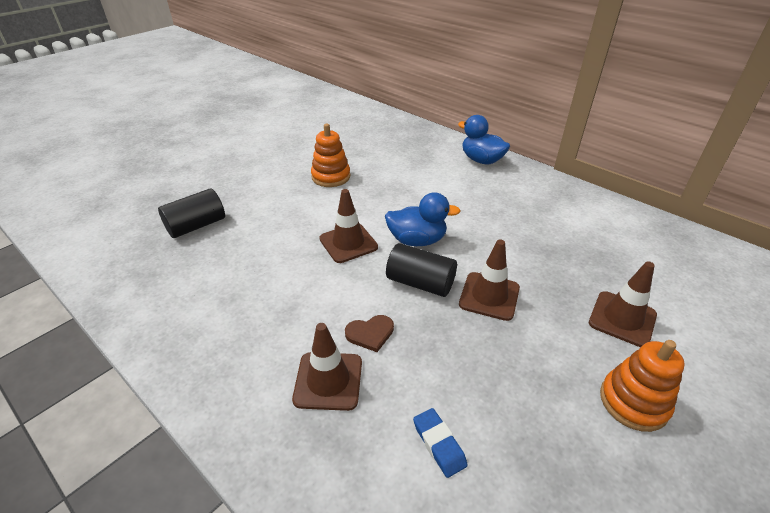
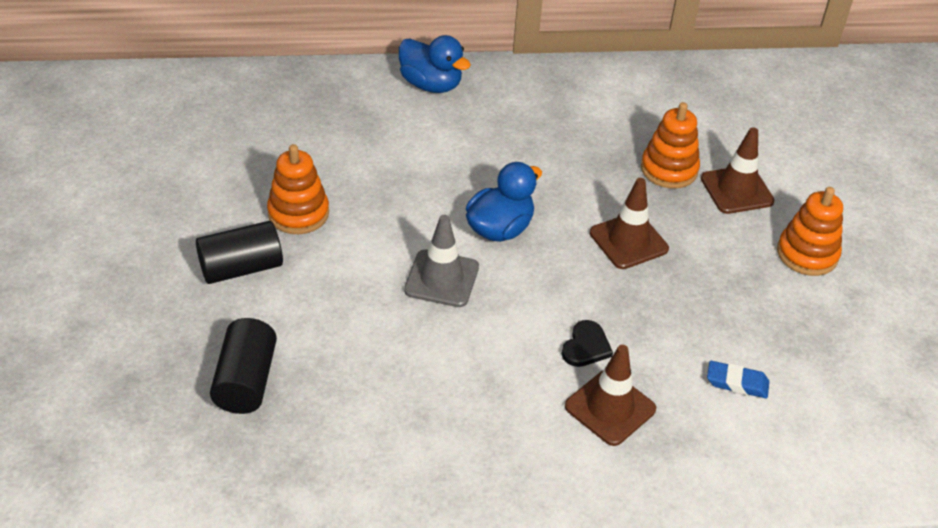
camera: 50 degrees left, 5 degrees up
brown traffic cone [319,189,378,263] -> grey traffic cone [404,215,479,307]
brown heart [345,315,394,352] -> black heart [562,320,613,367]
black cylinder [386,243,457,297] -> black cylinder moved to [196,221,283,284]
blue duck [458,115,510,164] -> blue duck turned 135 degrees counterclockwise [399,35,471,93]
none -> orange stacking toy [641,102,700,189]

